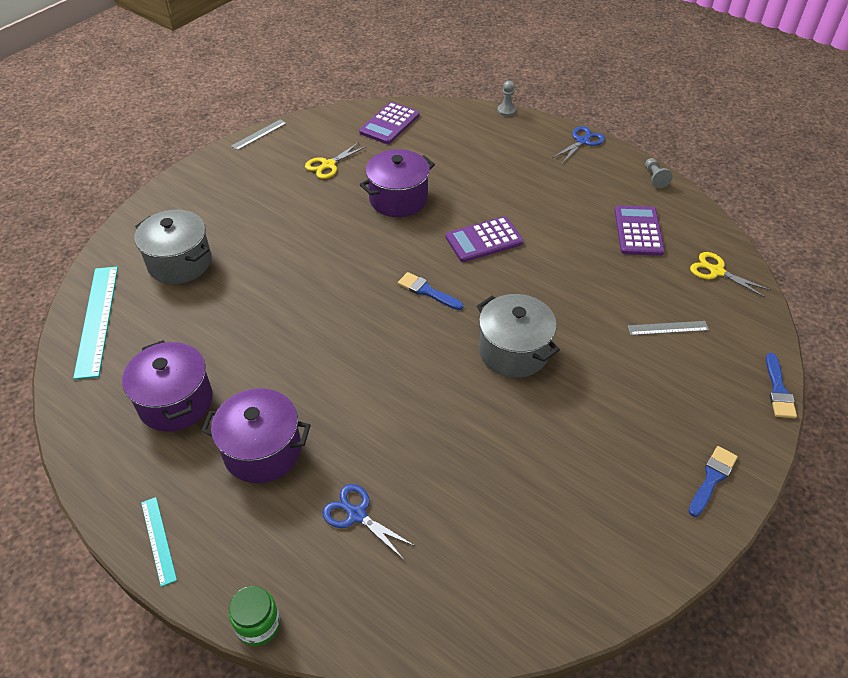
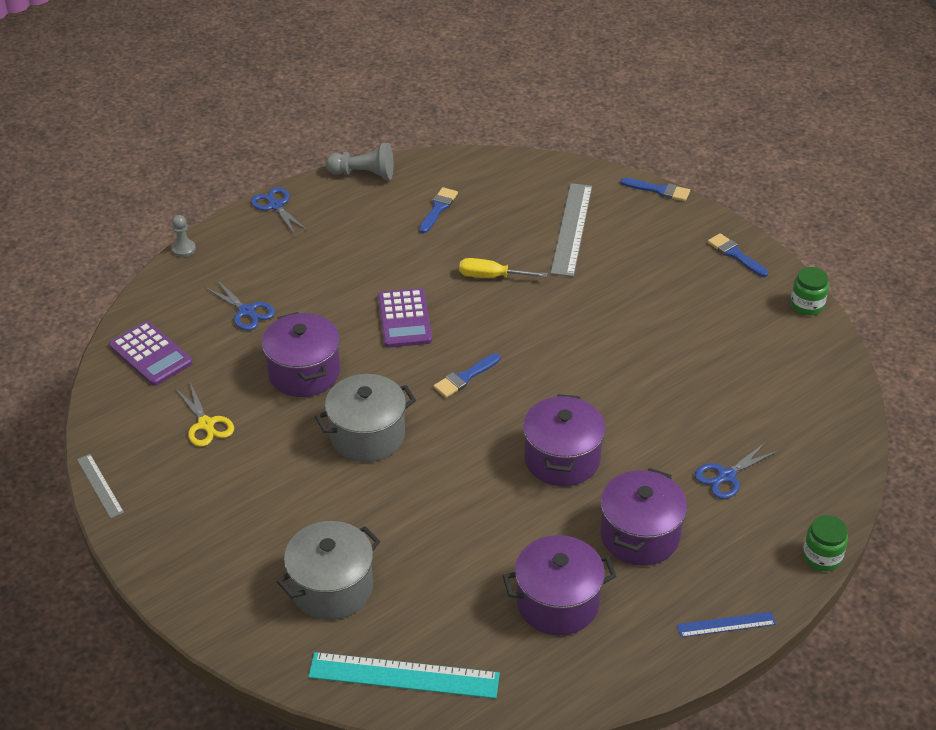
camera: 75 degrees left, 5 degrees down
turquoise ruler [141,497,177,587] -> blue ruler [677,612,776,637]
grey pot [477,294,560,378] -> grey pot moved to [315,374,416,462]
purple calculator [615,205,665,256] -> blue brush [419,187,458,234]
grey ruler [628,321,709,335] -> grey ruler [551,183,592,277], size x1.88
grey pawn [645,158,673,188] -> grey pawn [326,143,394,180], size x1.62
yellow scissors [690,252,770,298] -> none
none -> blue scissors [205,280,275,330]
none -> yellow screwdriver [459,258,548,278]
none -> purple pot [523,394,605,486]
none -> green jar [790,267,829,315]

